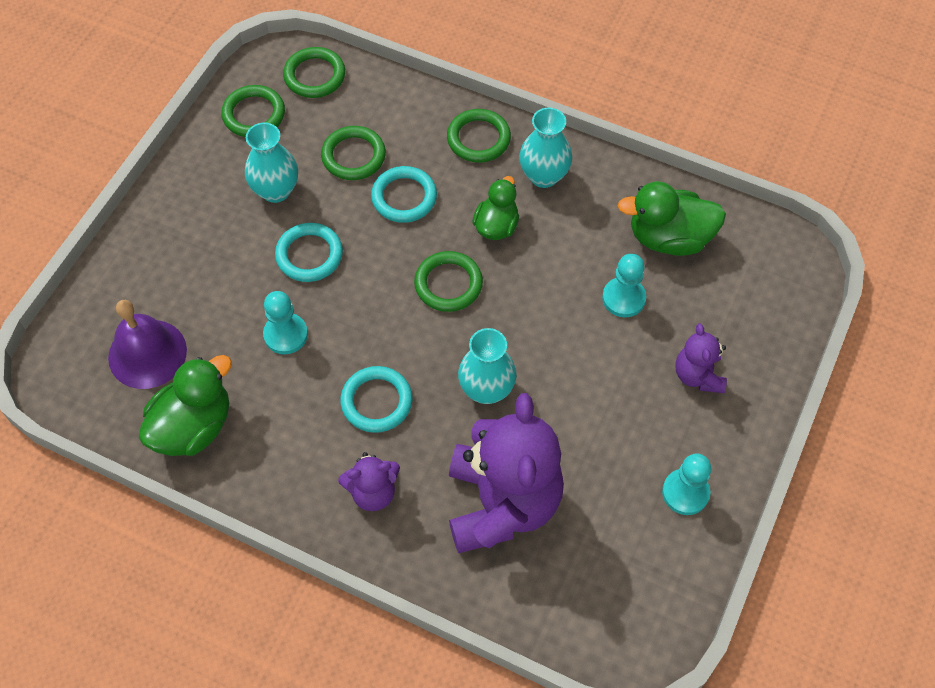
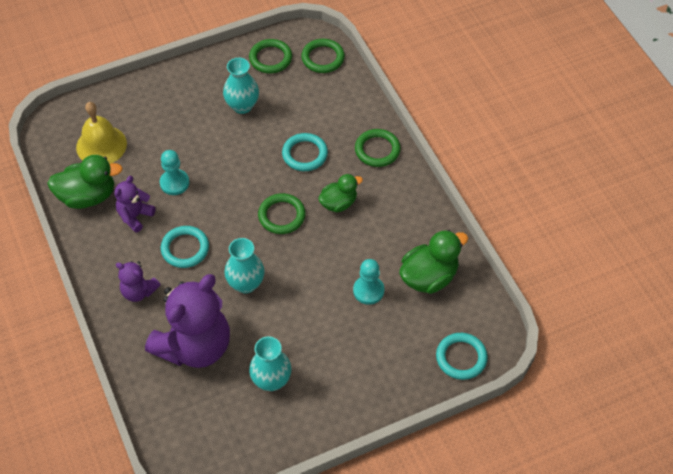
camera: 40 degrees right, 5 degrees down
purple bell [108,300,187,389] -> yellow bell [76,102,127,164]
turquoise ring [275,223,343,282] -> turquoise ring moved to [436,333,488,380]
green ring [321,126,386,180] -> none
turquoise vase [519,108,572,188] -> turquoise vase moved to [249,337,291,391]
green duck [617,181,726,256] -> green duck turned 105 degrees clockwise [399,230,468,294]
turquoise pawn [662,454,711,515] -> none
purple teddy bear [675,323,727,393] -> purple teddy bear moved to [114,176,156,233]

